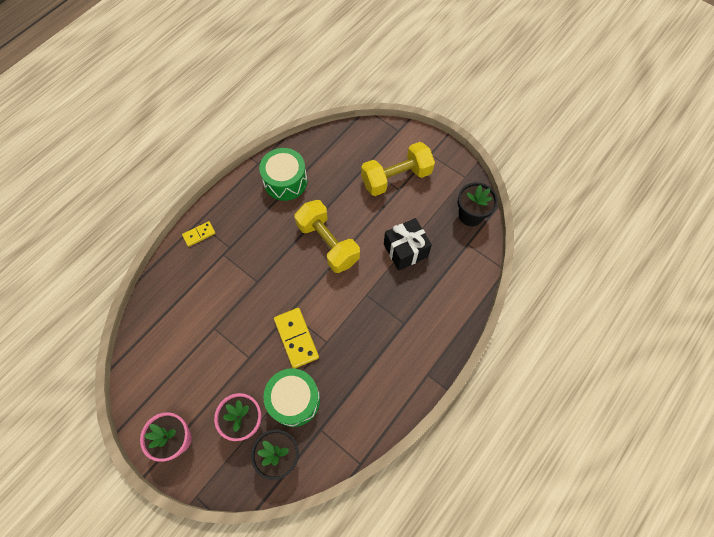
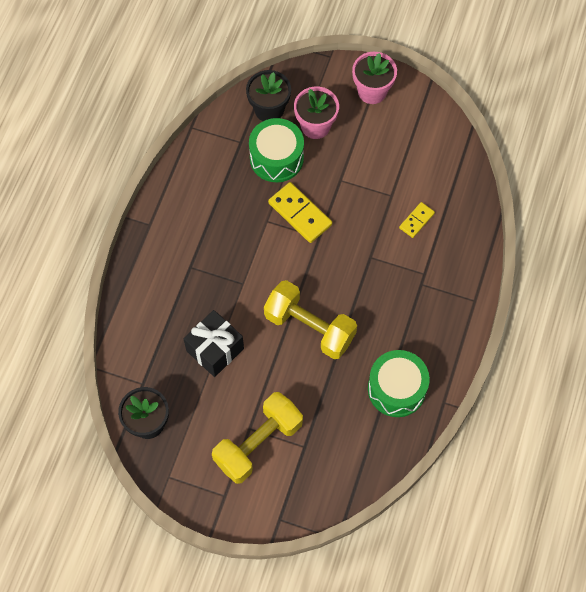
camera: 160 degrees right, 0 degrees up
yellow domino [182,221,215,247] -> yellow domino moved to [399,202,435,238]

